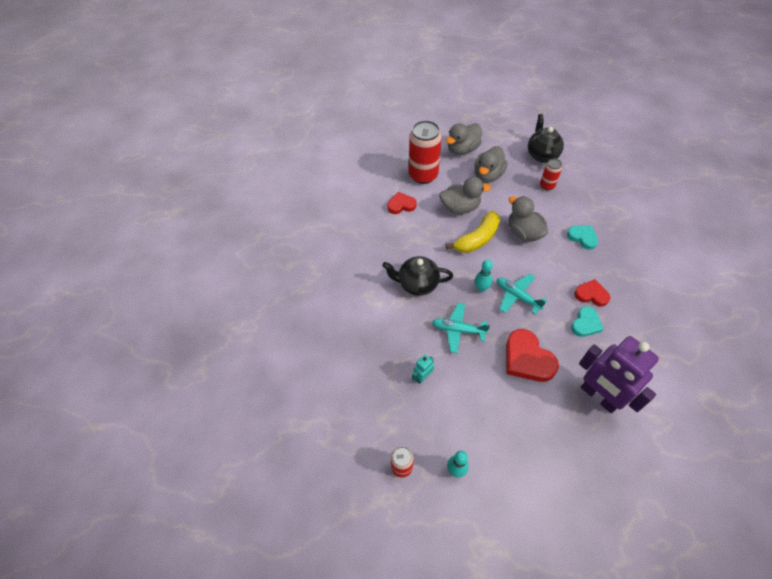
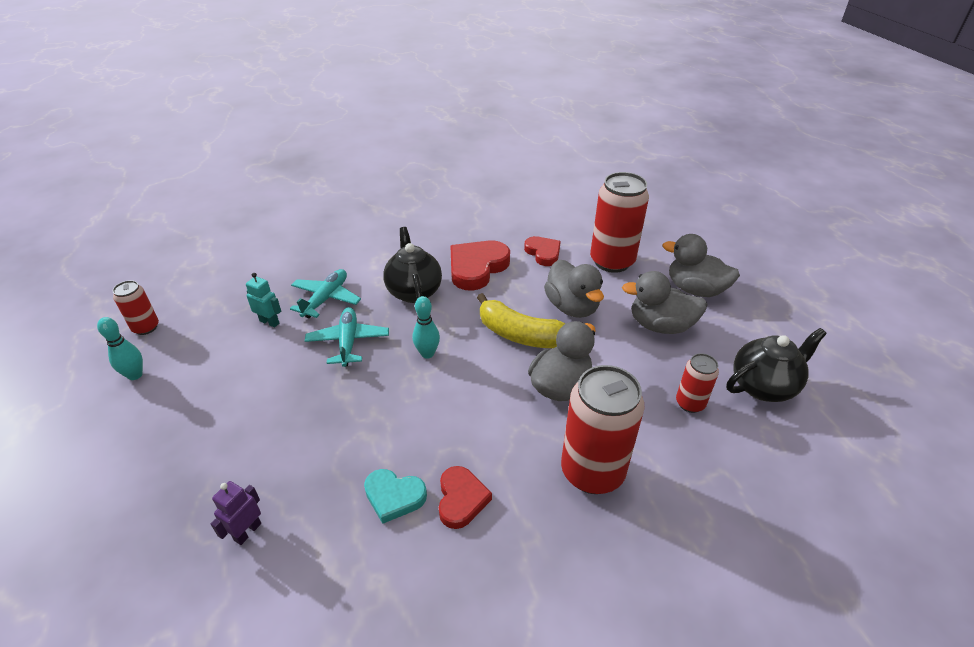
camera: 70 degrees right, 15 degrees down
turquoise plane [497,274,547,315] -> turquoise plane moved to [290,269,361,318]
red heart [506,329,559,382] -> red heart moved to [451,240,510,291]
turquoise heart [567,226,598,250] -> red can [561,365,645,494]
purple robot [579,336,659,413] -> purple robot [211,481,261,545], size x0.41

